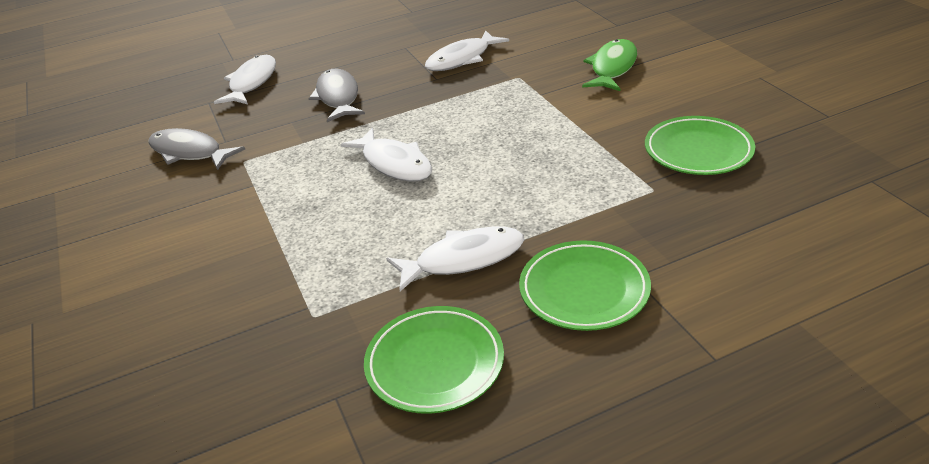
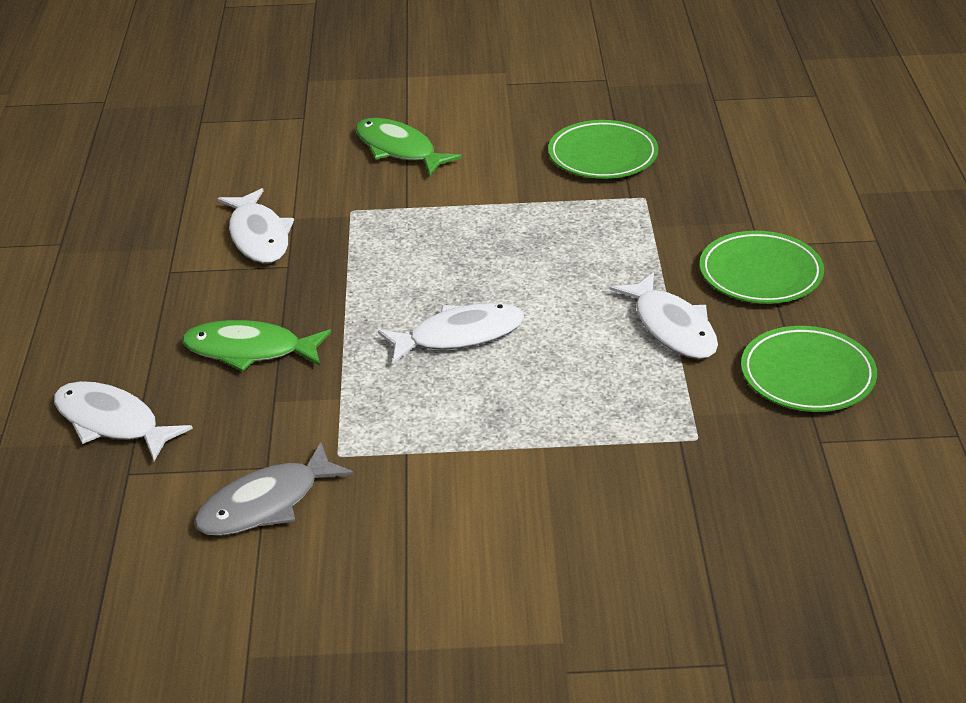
camera: 70 degrees left, 0 degrees up
grey fish [309,69,365,122] -> green fish [182,320,331,371]
white fish [386,226,524,291] -> white fish turned 150 degrees clockwise [610,272,718,359]

